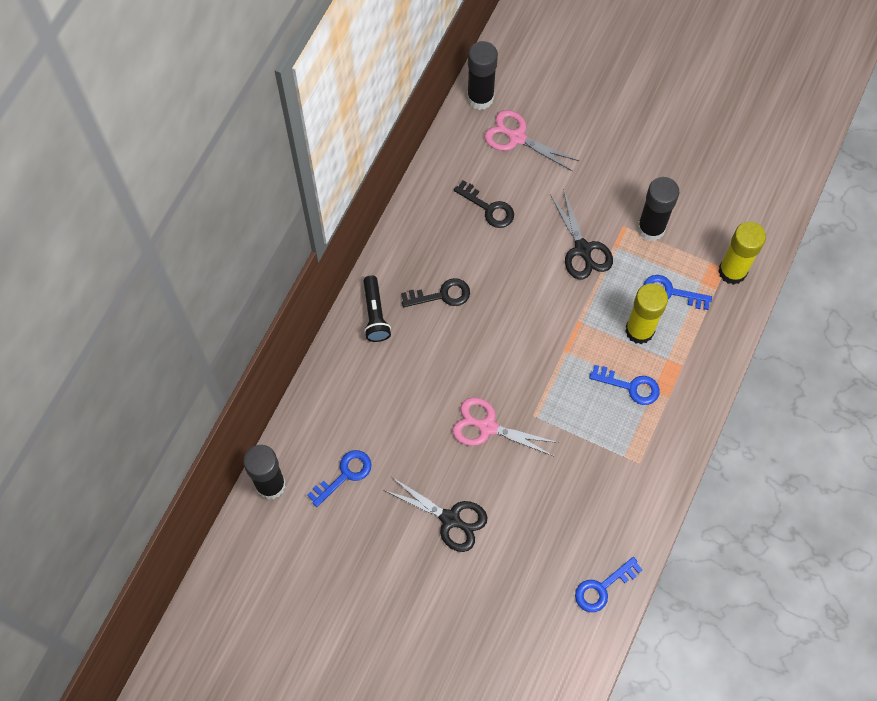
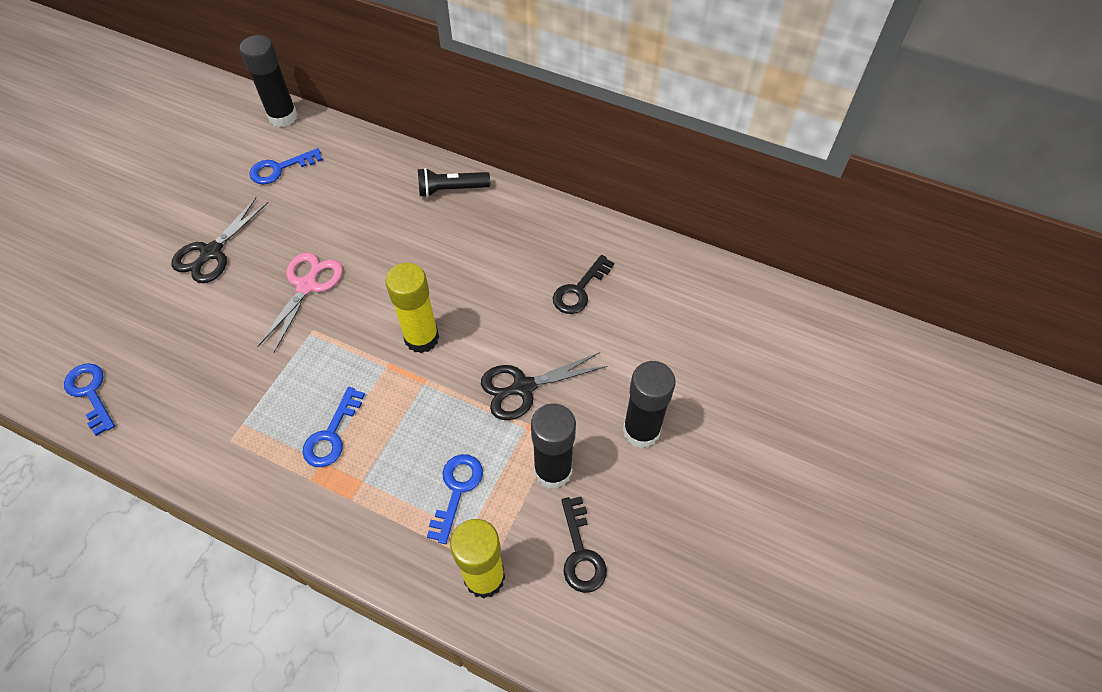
camera: 90 degrees right, 10 degrees down
blue key [307,450,371,507] -> blue key turned 105 degrees clockwise [249,148,323,184]
black key [401,278,470,307] -> black key moved to [561,497,607,593]
black glue stick [467,41,498,110] -> black glue stick moved to [623,361,676,448]
pink scissors [484,110,579,171] -> none
yellow glue stick [625,283,668,344] -> yellow glue stick moved to [385,263,439,353]

